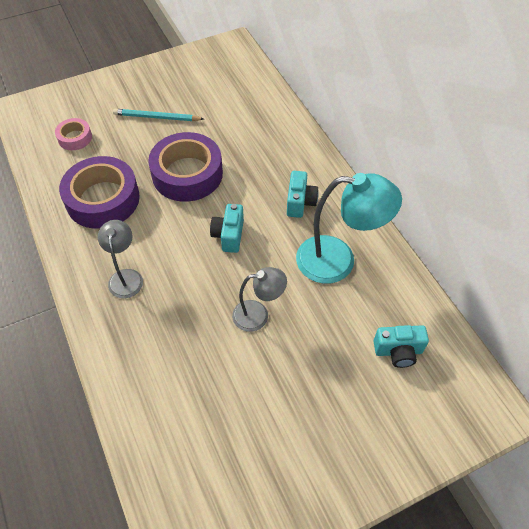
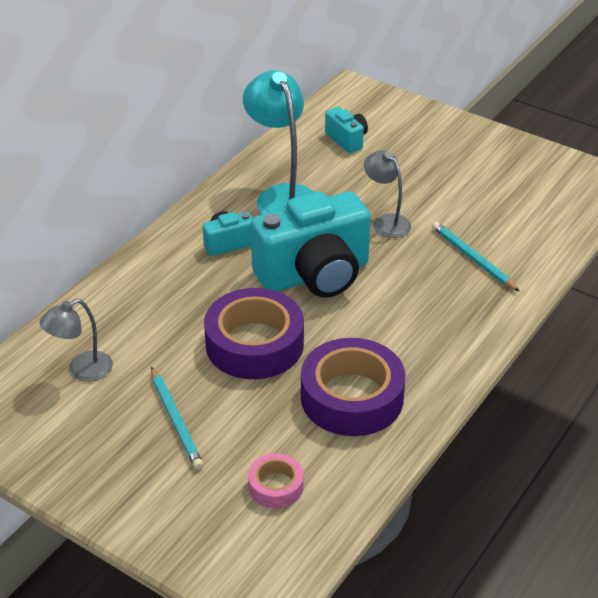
camera: 120 degrees left, 15 degrees down
grey lamp [98,220,143,298] -> grey lamp moved to [40,299,113,382]
turquoise camera [210,204,244,253] -> turquoise camera [250,191,371,298], size x2.20
none -> turquoise pencil [432,222,520,292]

